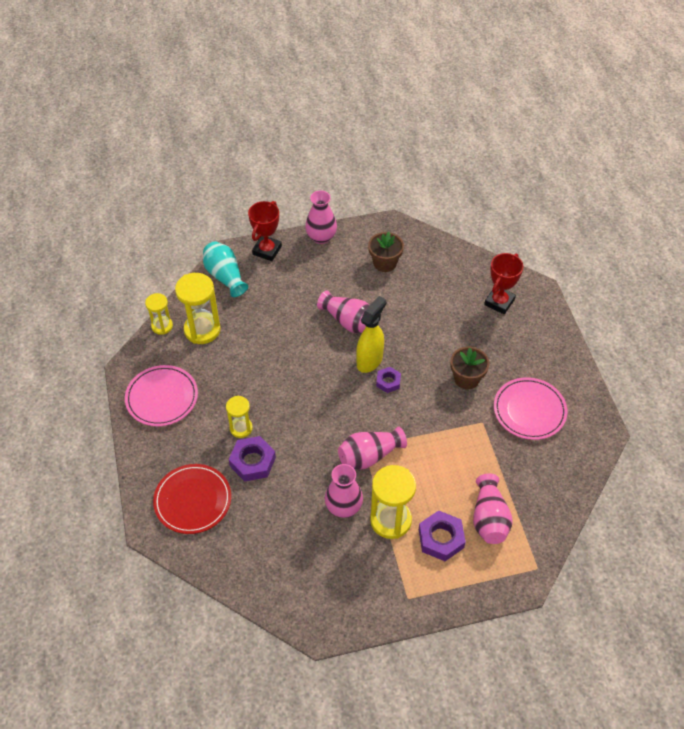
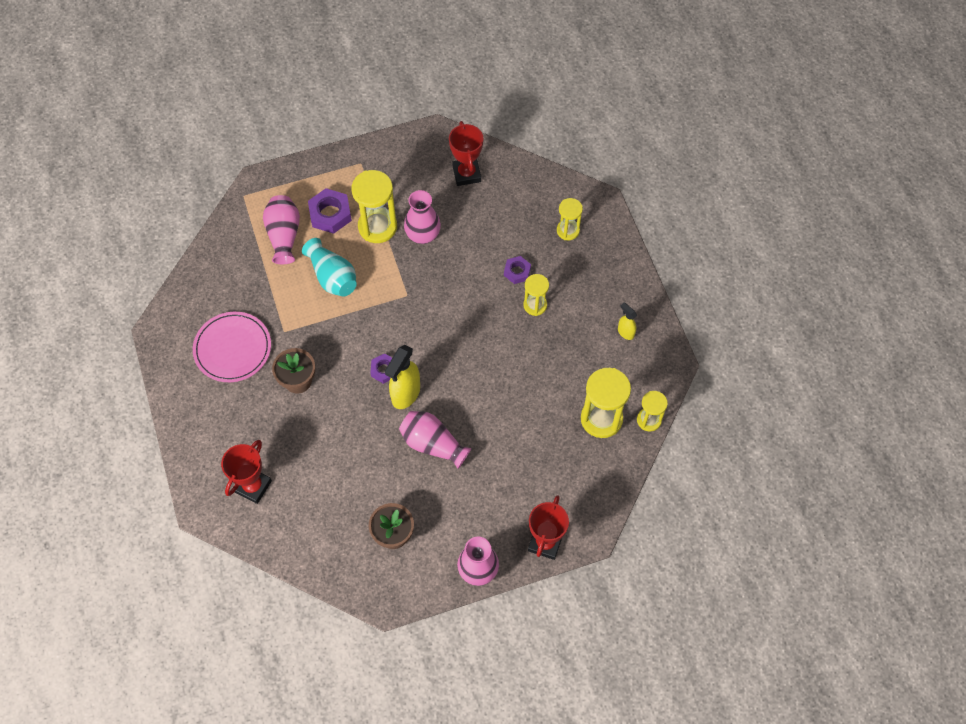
camera: 175 degrees right, 10 degrees up
pink plate [125,365,198,426] -> yellow spray bottle [618,302,637,340]
red plate [153,464,231,534] -> yellow hourglass [557,198,583,240]
turquoise vase [203,241,248,297] -> turquoise vase moved to [302,238,357,297]
purple nut [229,436,276,482] -> purple nut [504,256,531,284], size x0.61
pink vase [338,426,407,470] -> none
none -> red trophy [449,121,483,186]

